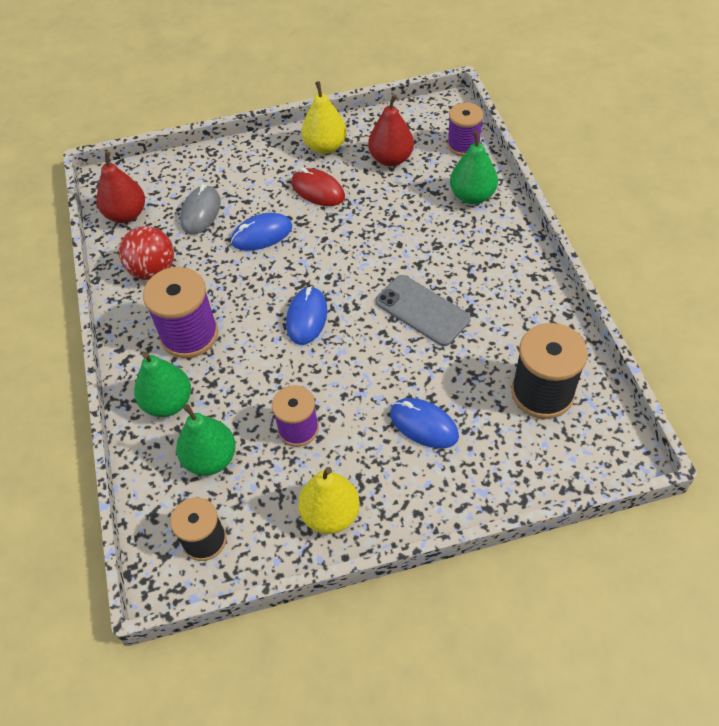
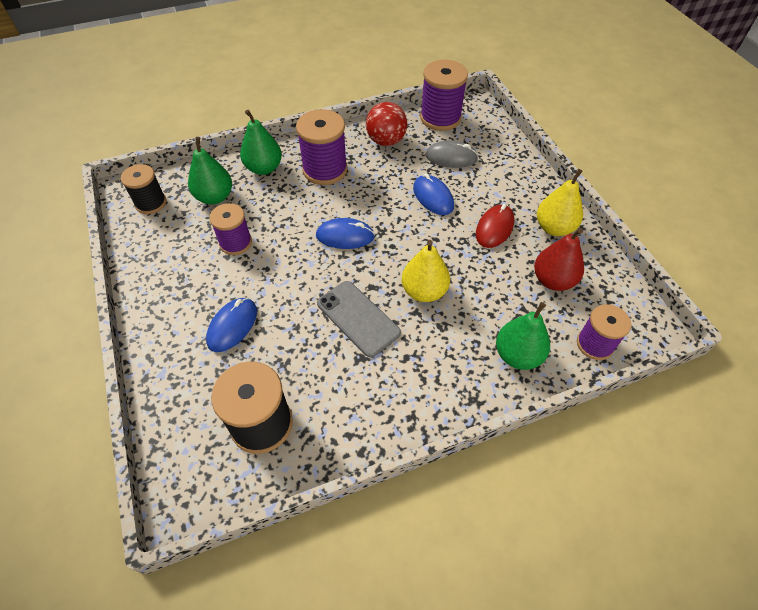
camera: 80 degrees right, 0 degrees up
red pear [97,151,145,223] -> purple spool [420,60,468,131]
yellow pear [298,467,360,534] -> yellow pear moved to [402,240,450,302]
grey phone [375,275,471,346] -> grey phone turned 75 degrees counterclockwise [317,281,401,357]

